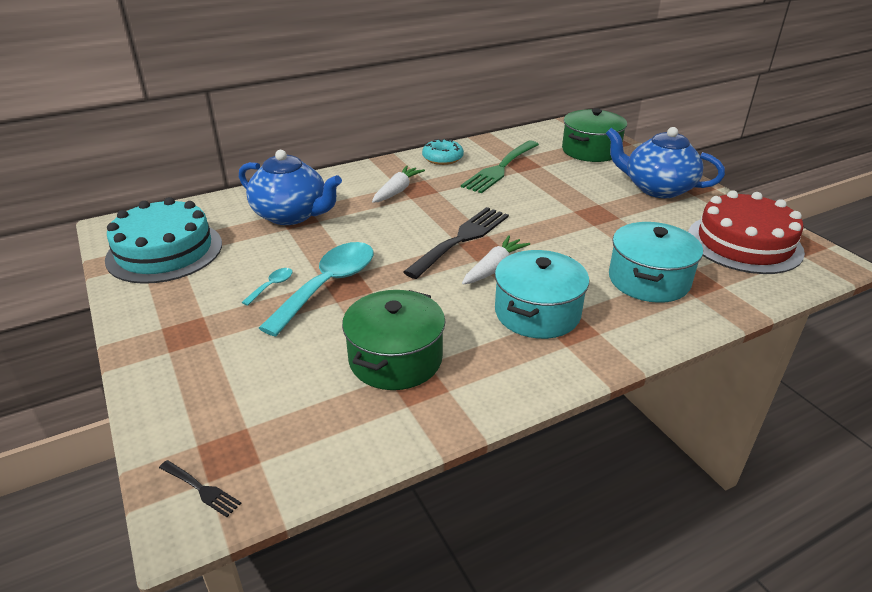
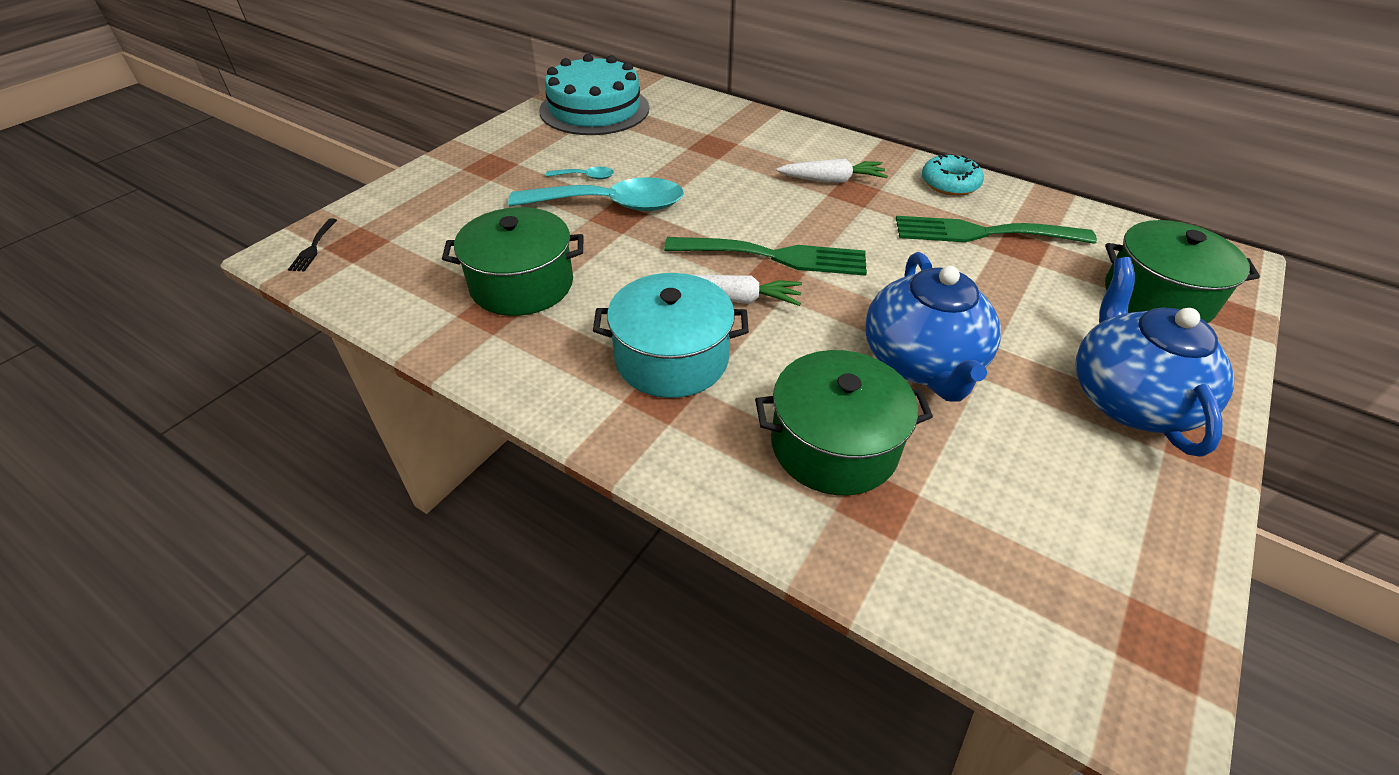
camera: 60 degrees right, 10 degrees up
blue teapot [239,150,342,225] -> blue teapot moved to [865,252,1001,402]
black fork [403,207,509,279] -> green fork [664,237,867,276]
turquoise pot [609,222,703,303] -> green pot [755,350,933,496]
red cake [688,191,805,274] -> none

